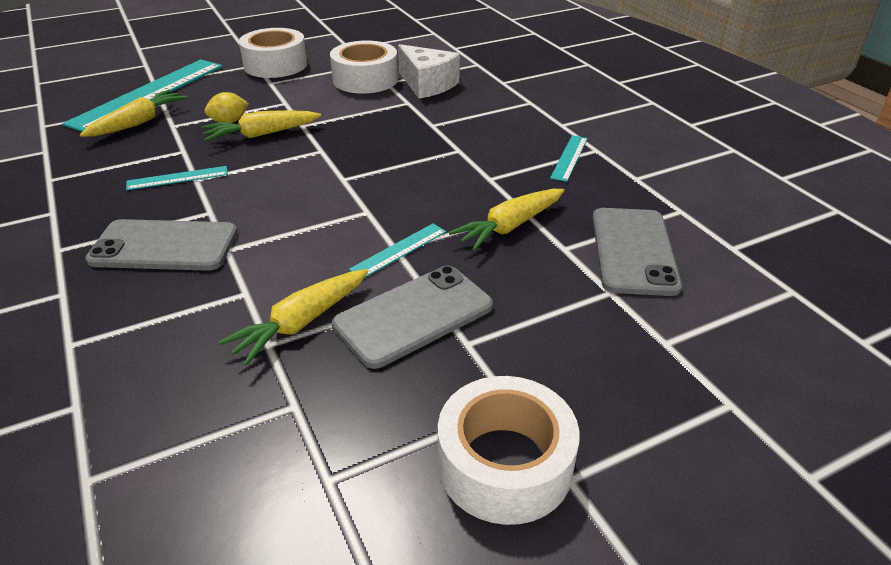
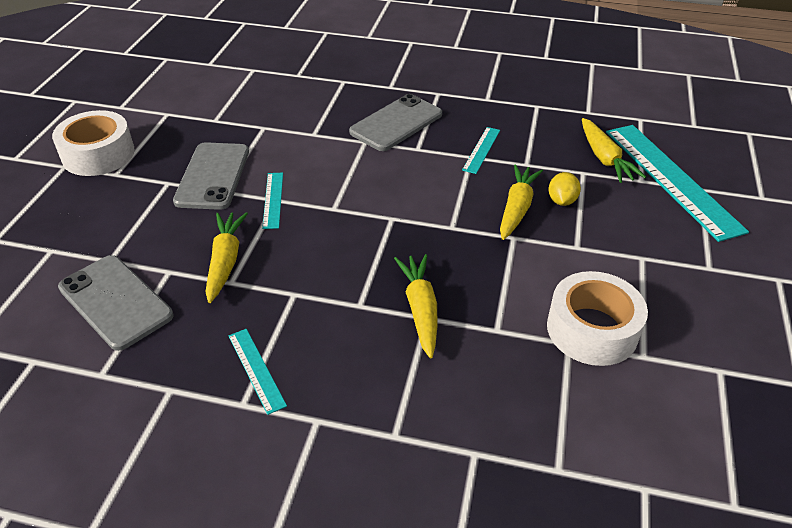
camera: 130 degrees right, 5 degrees up
yellow carrot [218,269,368,366] -> yellow carrot moved to [394,254,438,359]
white tape [239,28,307,78] -> none
white cheese [398,44,460,98] -> none

